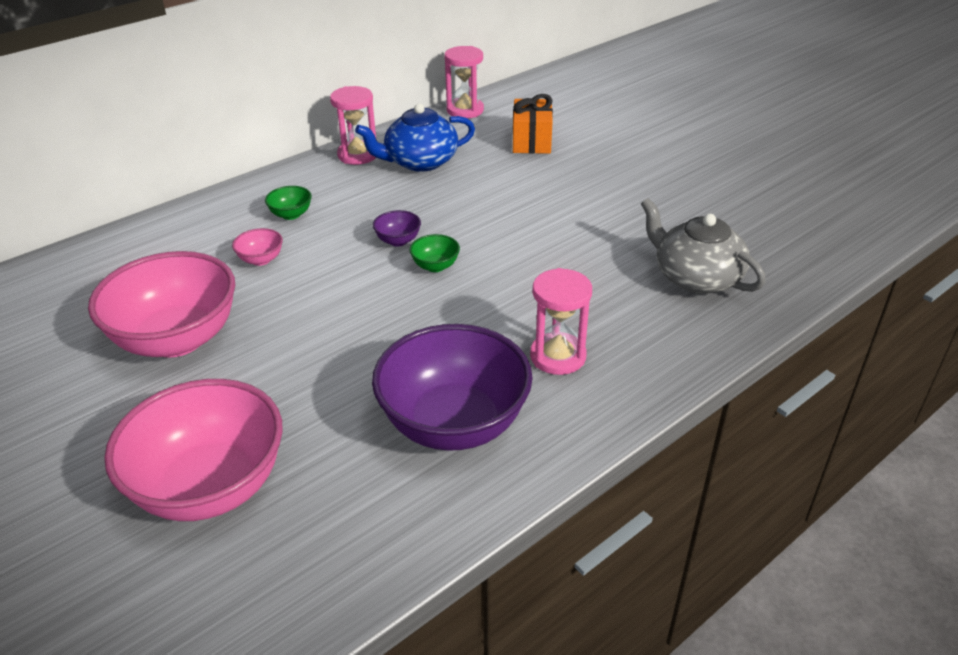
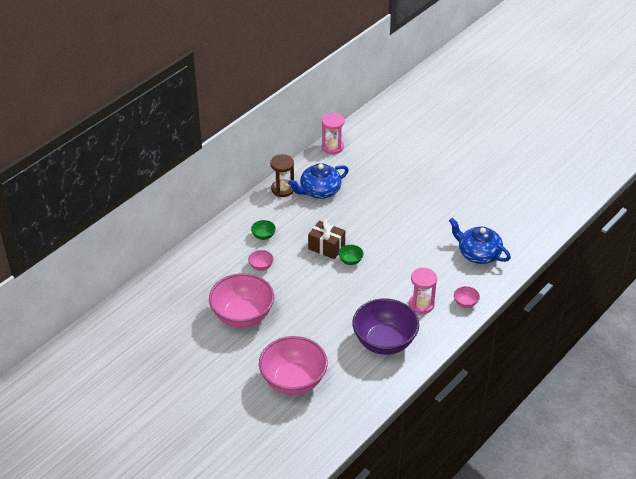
camera: 10 degrees left, 5 degrees up
pink hourglass [330,86,376,165] -> brown hourglass [270,154,294,197]
purple bowl [373,210,421,246] -> brown gift [308,220,345,259]
orange gift [513,94,553,154] -> none
grey teapot [641,198,766,294] -> blue teapot [449,218,511,264]
none -> pink bowl [454,286,480,308]

